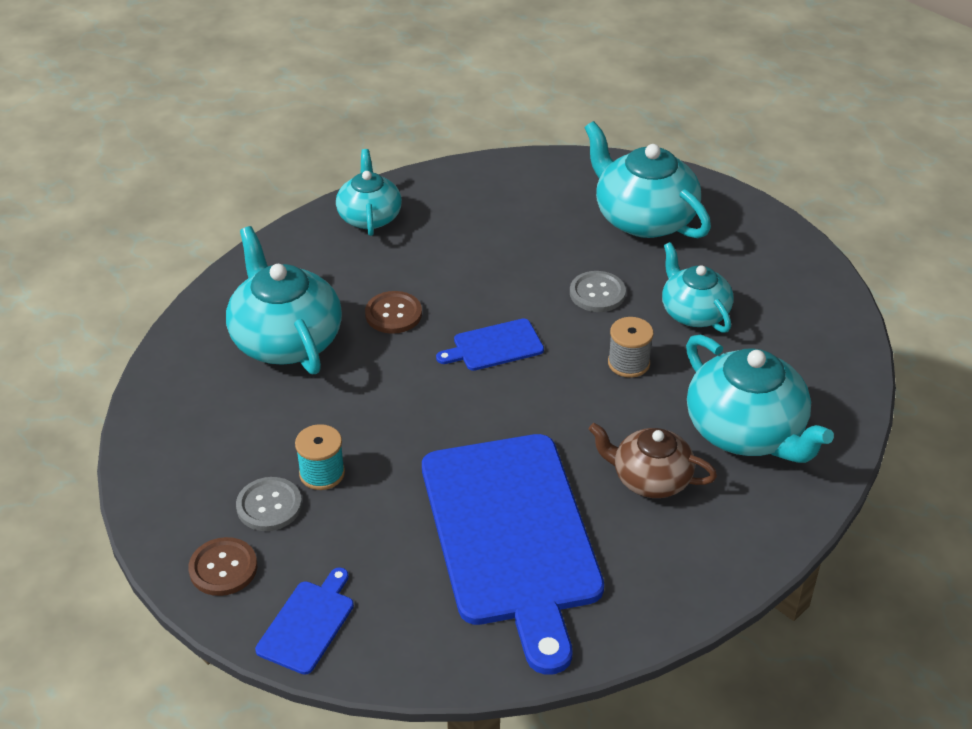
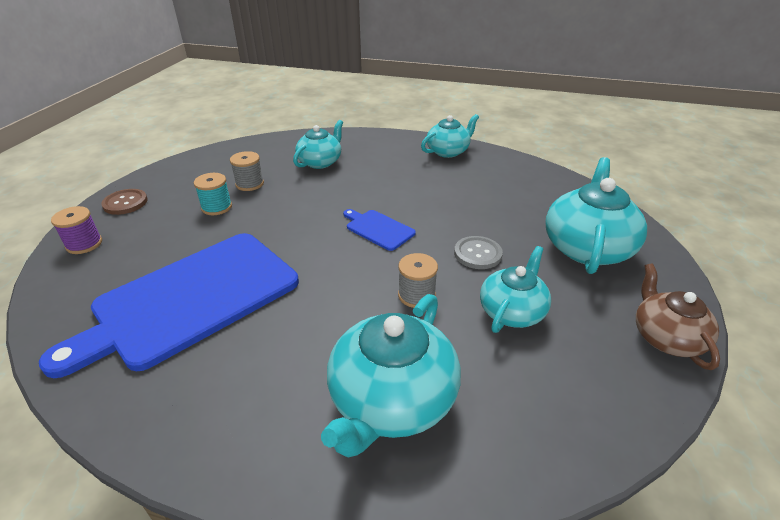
camera: 60 degrees right, 5 degrees down
turquoise teapot [226,226,342,375] -> turquoise teapot [293,120,343,169], size x0.63
grey button [236,477,302,531] -> none
blue cutting board [255,567,354,675] -> purple spool [51,206,102,254]
brown button [365,291,422,334] -> none
brown teapot [589,423,717,498] -> brown teapot moved to [636,263,720,370]
none -> grey spool [230,151,264,191]

